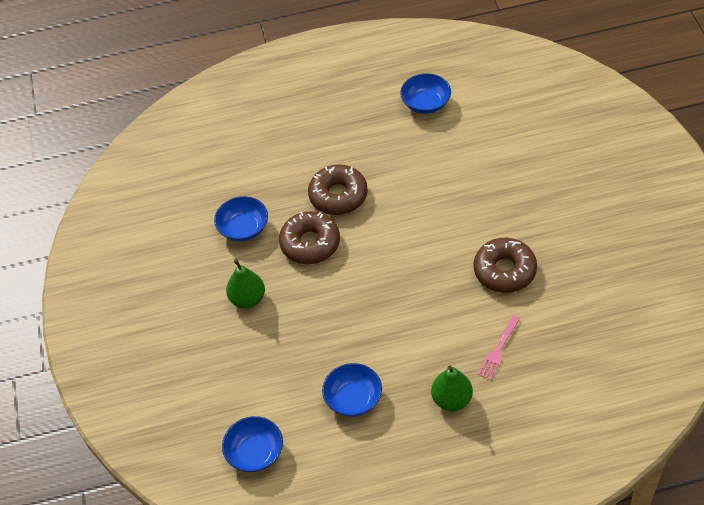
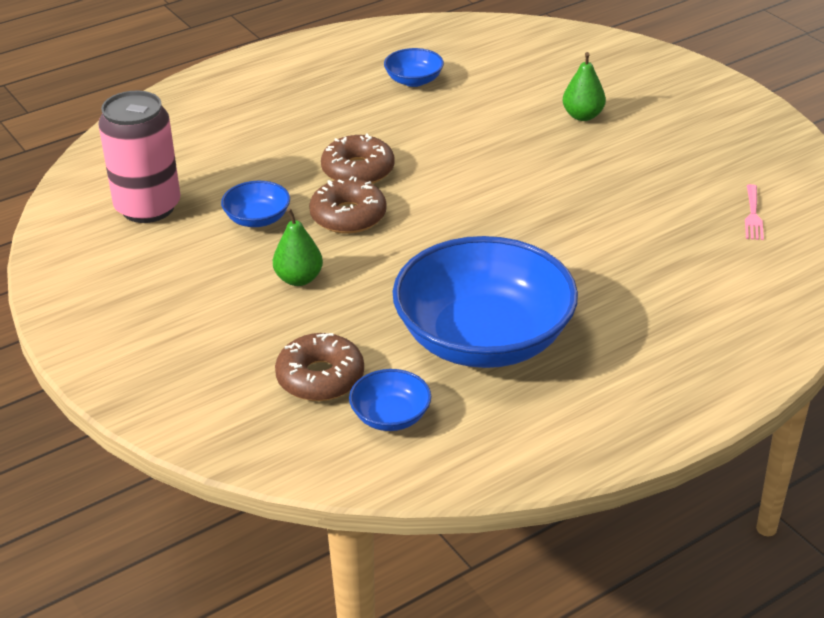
camera: 25 degrees left, 15 degrees down
blue bowl [322,363,382,417] -> blue bowl [392,236,578,368], size x2.35
green pear [431,366,473,411] -> green pear moved to [563,52,606,121]
brown donut [474,238,537,293] -> brown donut moved to [275,333,364,401]
pink fork [477,315,520,380] -> pink fork moved to [745,184,764,240]
none -> pink can [98,91,180,223]

